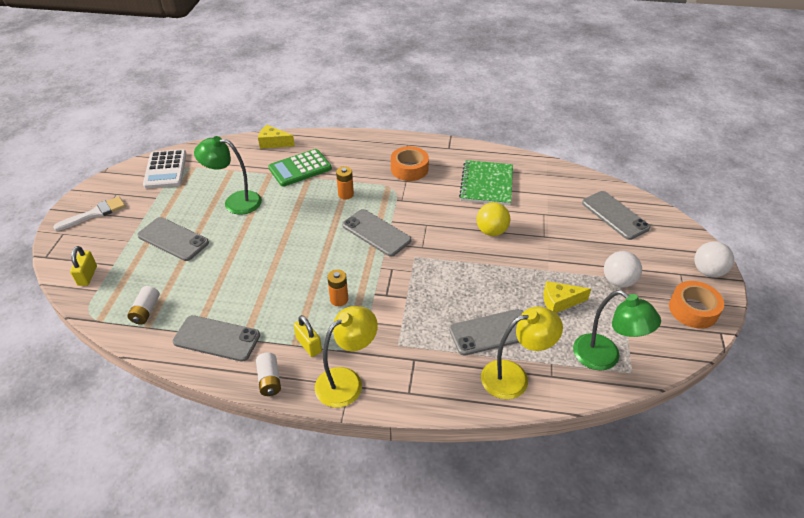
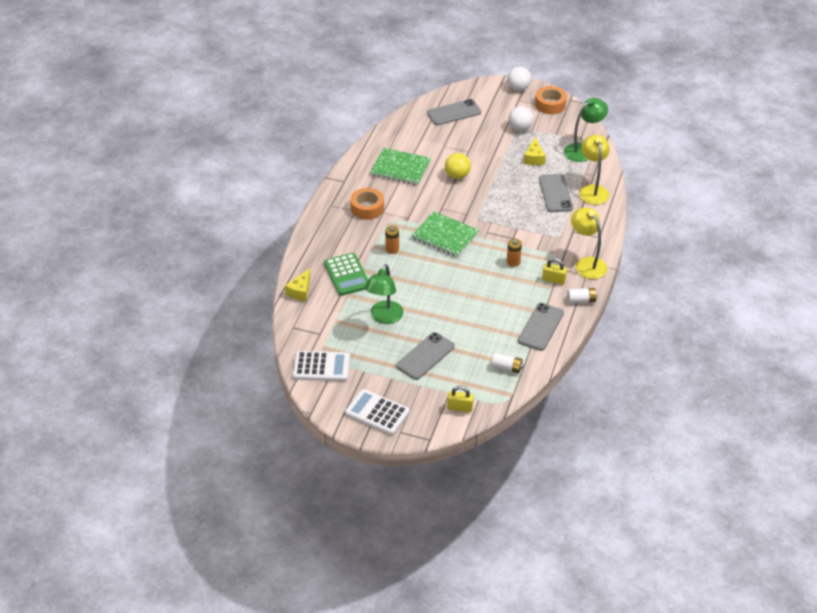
camera: 80 degrees left, 0 degrees up
white brush [53,197,125,231] -> white calculator [345,389,410,435]
yellow padlock [294,315,322,357] -> yellow padlock turned 45 degrees clockwise [542,258,567,285]
grey phone [342,209,411,257] -> green notebook [411,211,479,257]

